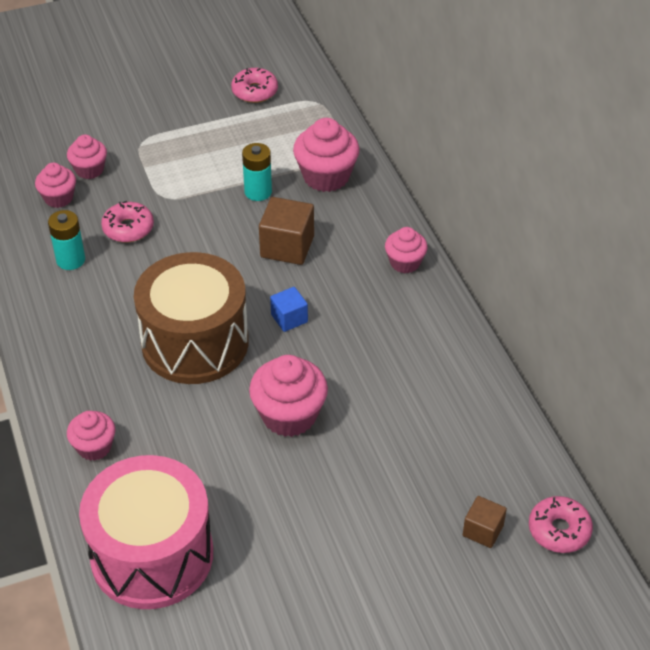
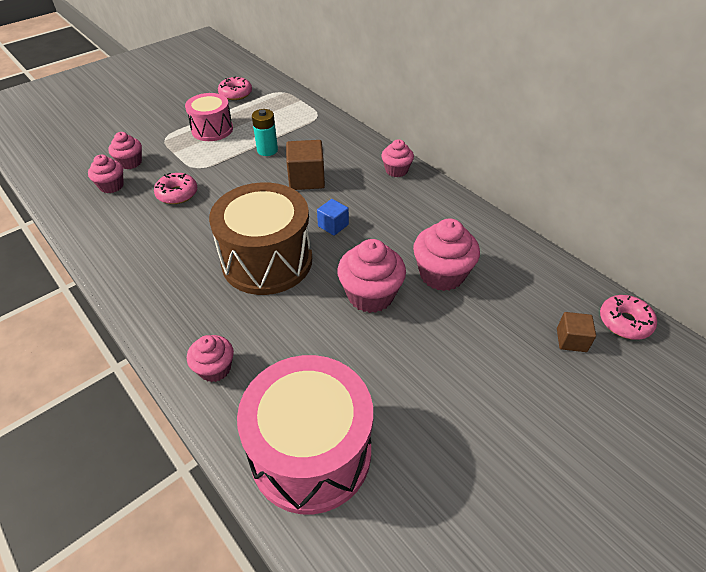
camera: 20 degrees left, 0 degrees up
turquoise battery [48,210,85,270] -> none
pink cupcake [293,118,360,192] -> pink cupcake moved to [413,219,480,291]
none -> pink drum [185,93,233,141]

